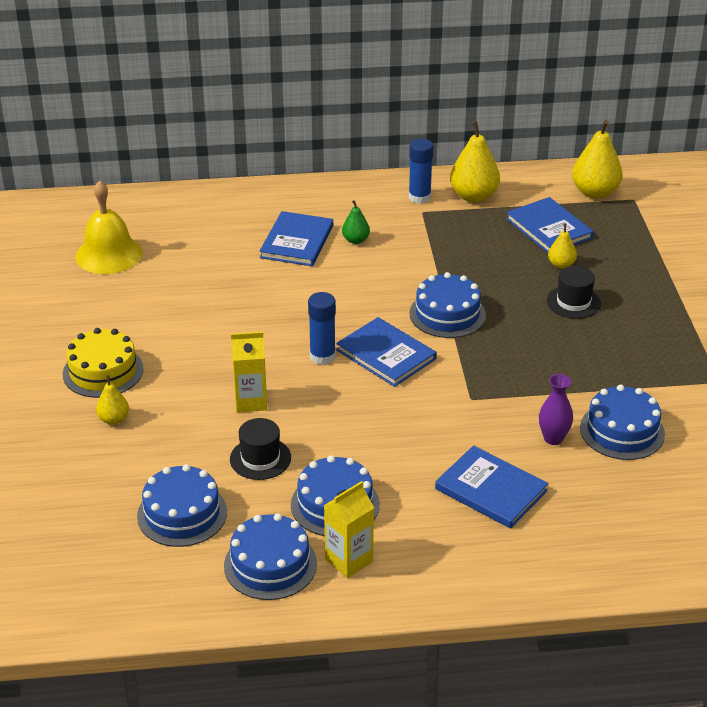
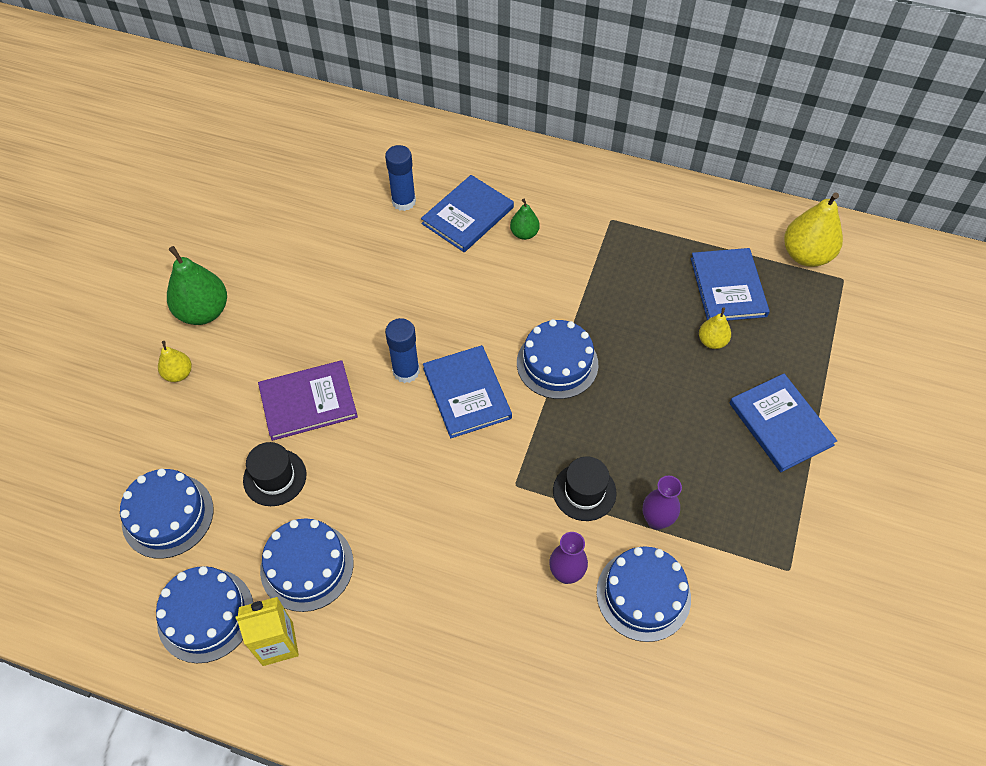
camera: 25 degrees right, 20 degrees up
yellow cake [63,328,144,398] -> green pear [167,246,227,325]
yellow bell [75,181,143,274] -> none
yellow carton [231,332,267,412] -> purple book [258,360,358,441]
blue glue stick [409,138,433,204] -> blue glue stick moved to [385,145,416,211]
blue book [435,446,548,529] -> blue book moved to [730,374,837,472]
yellow pear [450,121,500,203] -> none
black hat [547,266,601,319] -> black hat moved to [553,457,617,521]
none -> purple vase [643,476,682,530]

